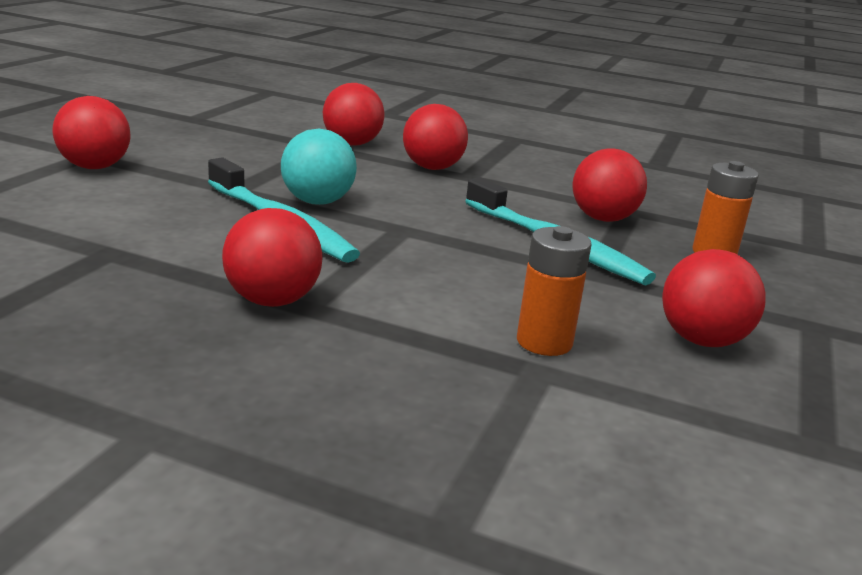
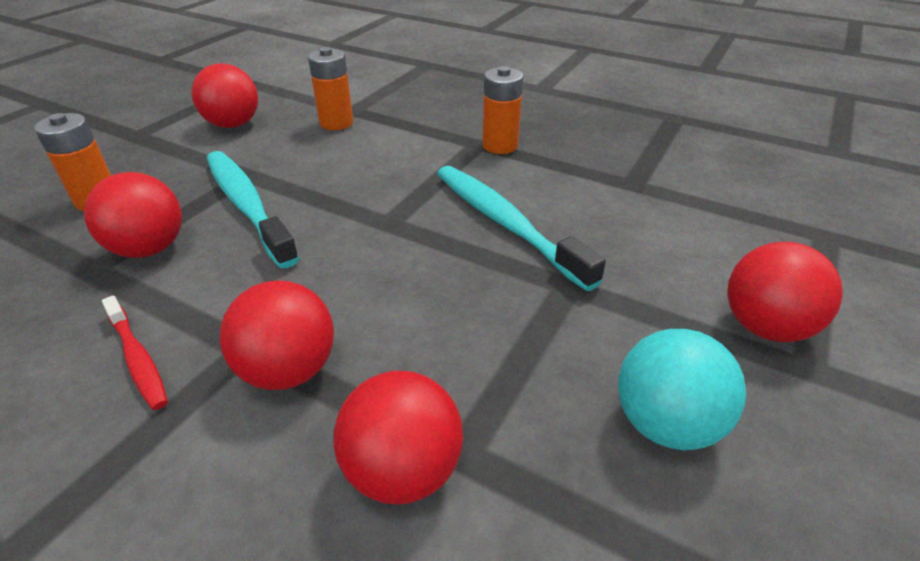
camera: 170 degrees left, 15 degrees up
red ball [222,208,323,307] -> orange battery [482,66,523,154]
turquoise ball [281,129,357,205] -> turquoise ball moved to [618,329,746,450]
none -> red toothbrush [102,295,168,410]

